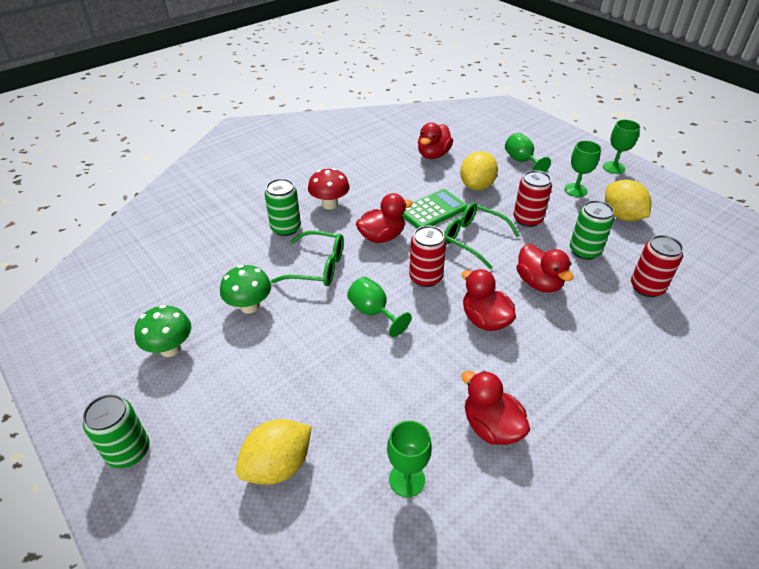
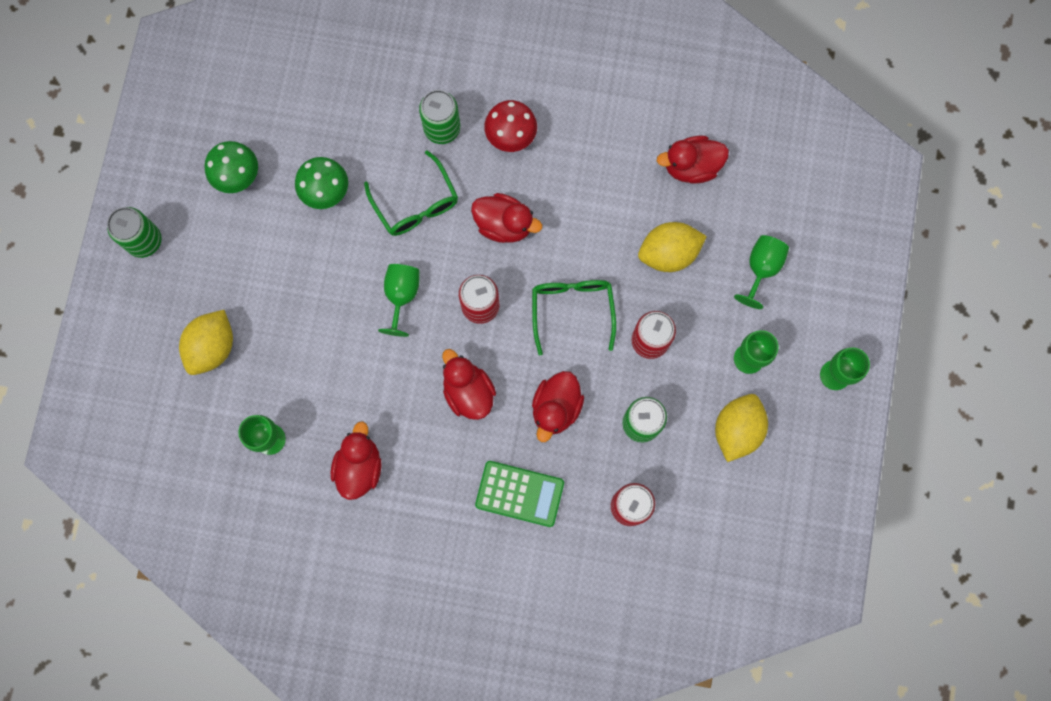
camera: 50 degrees right, 35 degrees up
yellow lemon [236,419,312,485] -> yellow lemon turned 75 degrees counterclockwise [179,310,233,375]
green calculator [402,189,467,229] -> green calculator moved to [475,461,564,527]
red duck [462,269,516,331] -> red duck turned 45 degrees counterclockwise [442,349,496,420]

